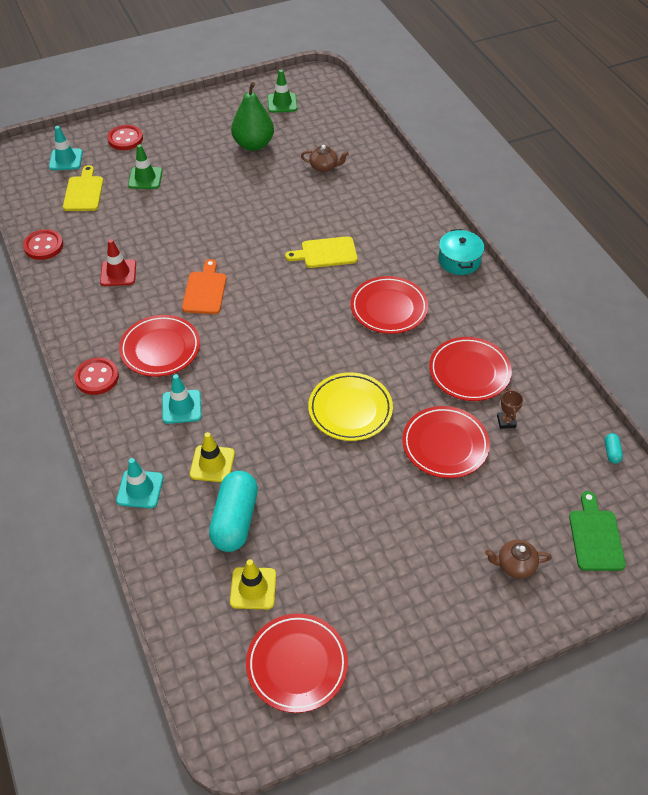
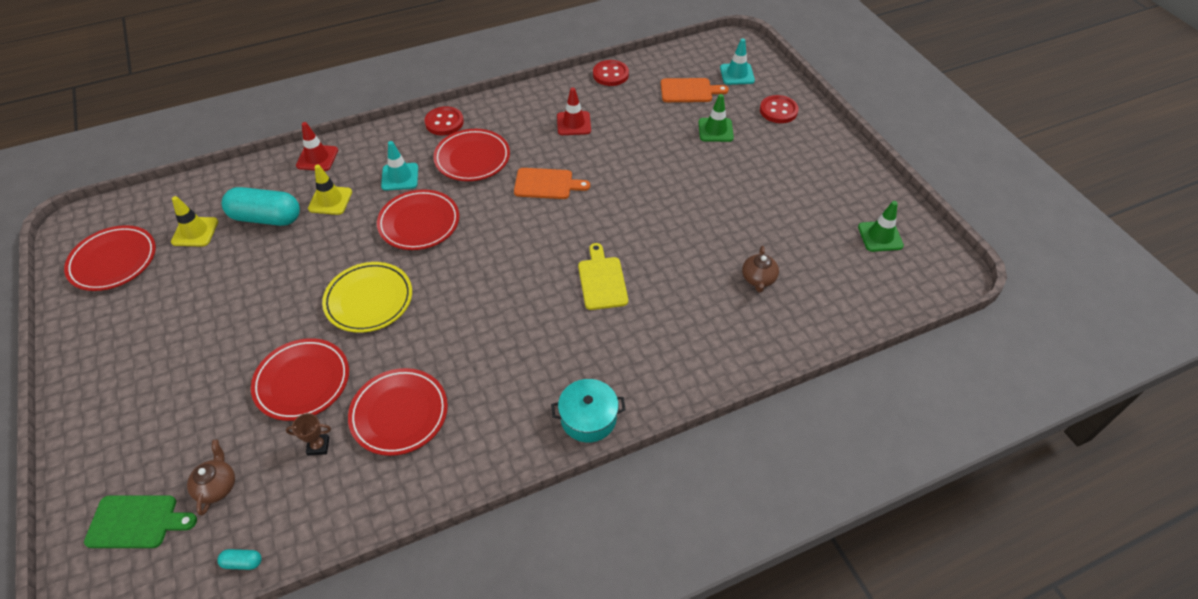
camera: 90 degrees right, 0 degrees up
yellow cutting board [63,165,103,211] -> orange cutting board [661,78,729,102]
turquoise traffic cone [116,458,163,508] -> red traffic cone [296,122,338,171]
green pear [231,82,274,151] -> none
red plate [351,276,428,334] -> red plate moved to [377,189,459,250]
brown teapot [485,540,552,579] -> brown teapot moved to [187,440,235,515]

